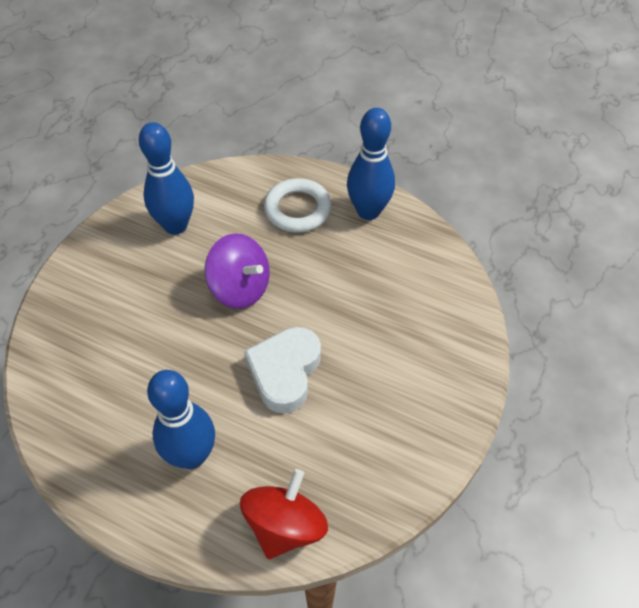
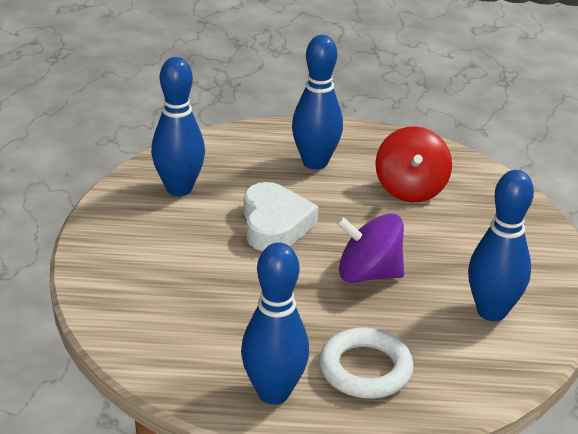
camera: 155 degrees right, 20 degrees down
red spinning top [240,469,328,559] -> red spinning top moved to [375,126,452,202]
none -> blue bowling pin [151,57,205,196]

